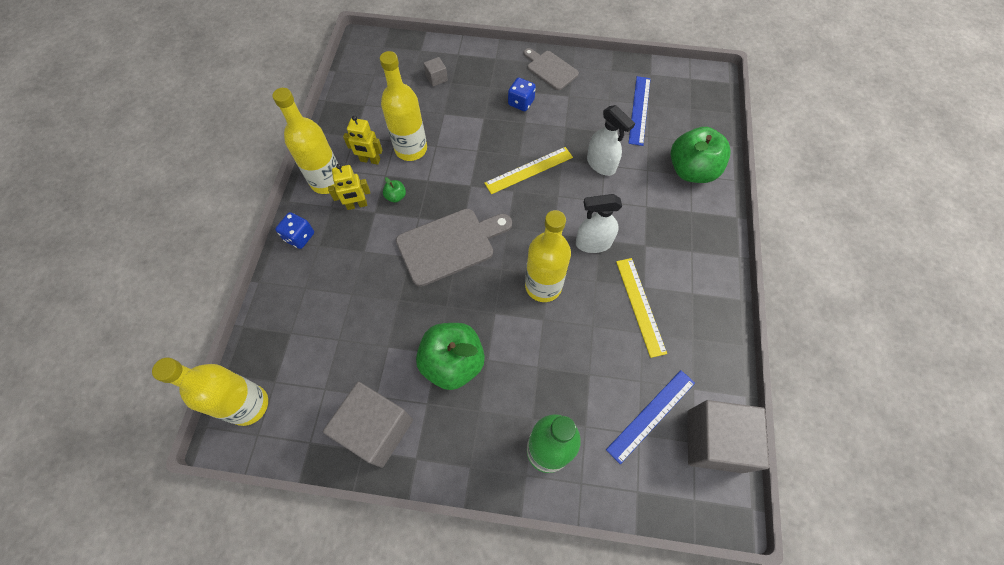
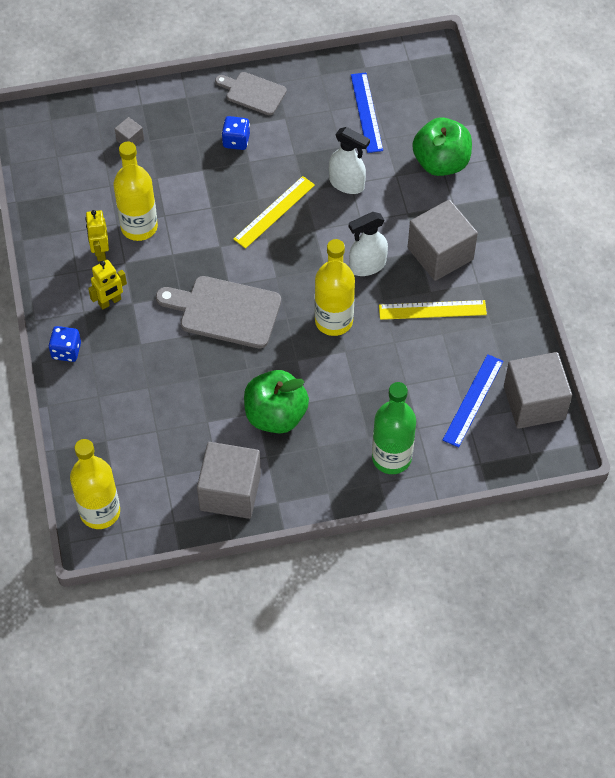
camera: 20 degrees left, 5 degrees down
yellow bottle [272,88,338,194] -> none
yellow robot [343,115,383,165] -> yellow robot turned 90 degrees clockwise [85,210,109,261]
green apple [383,177,406,203] -> none
grey cutting board [396,209,512,287] -> grey cutting board turned 120 degrees counterclockwise [156,276,281,349]
yellow ruler [616,258,667,358] -> yellow ruler turned 60 degrees counterclockwise [379,300,487,320]
none -> grey cube [408,200,478,281]

